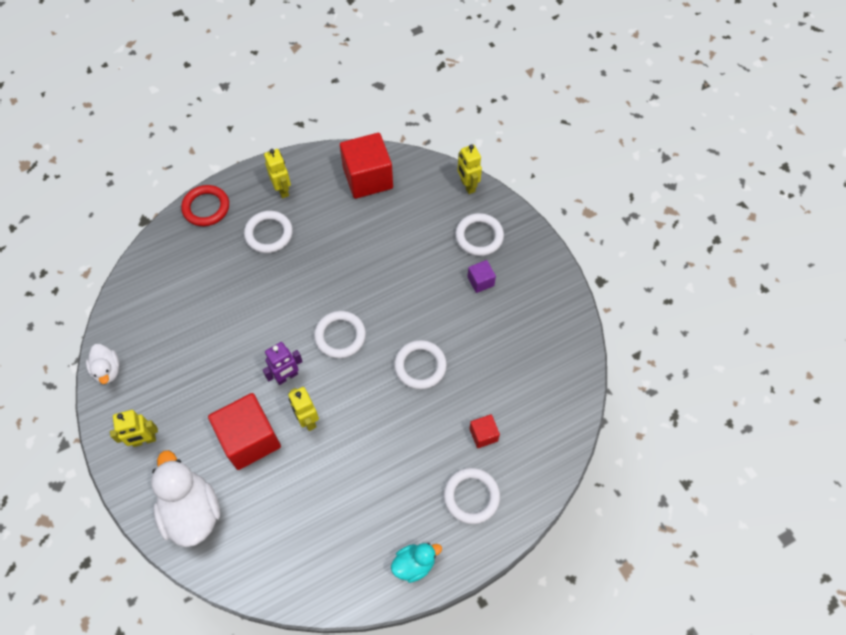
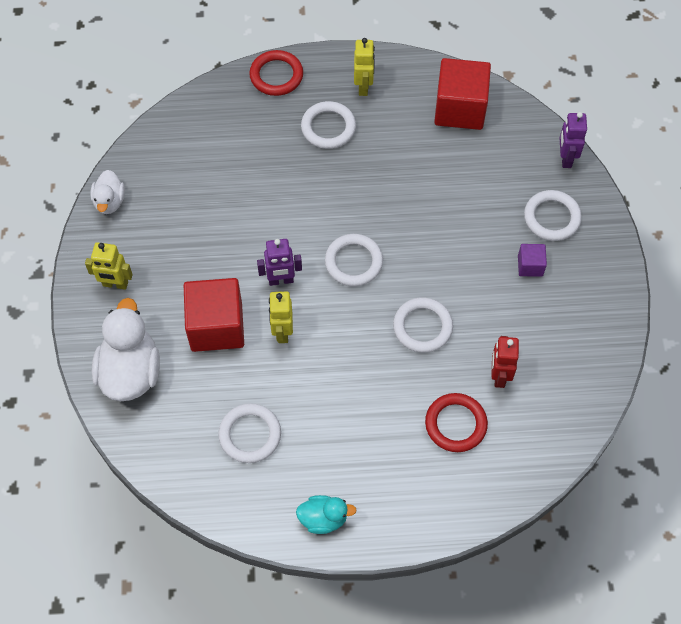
camera: 25 degrees right, 0 degrees up
white ring [444,468,500,524] -> white ring moved to [218,403,281,463]
yellow robot [458,144,482,194] -> purple robot [560,112,587,168]
red cube [469,414,500,448] -> red ring [425,393,488,452]
none -> red robot [491,336,519,388]

